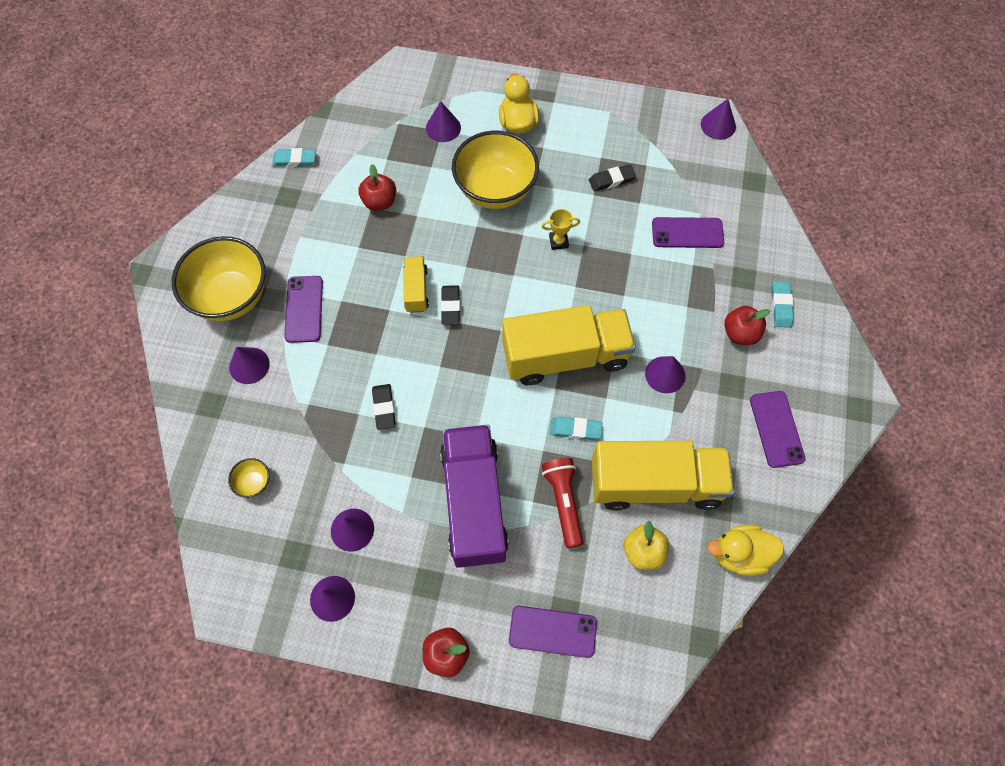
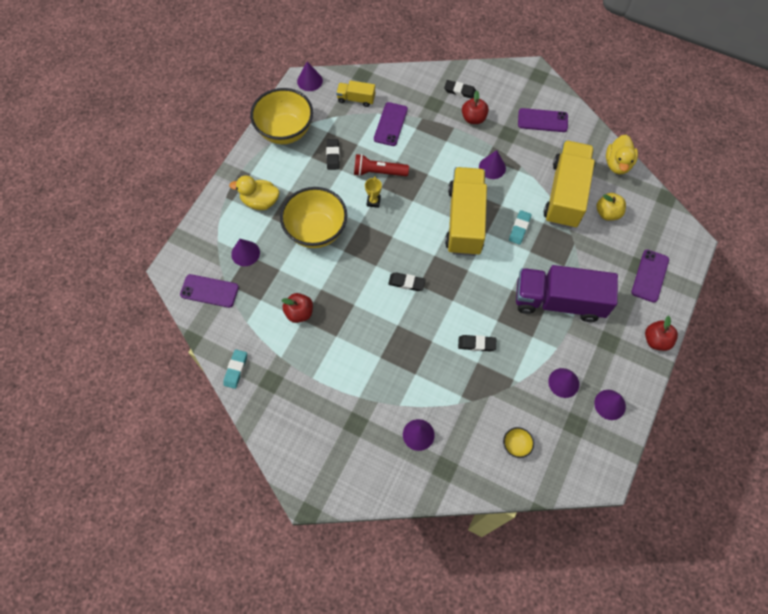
camera: 75 degrees left, 0 degrees up
yellow bowl [172,236,265,321] -> yellow bowl moved to [250,88,313,144]
purple phone [284,276,323,343] -> purple phone moved to [180,274,239,308]
yellow truck [403,256,429,313] -> yellow truck moved to [336,80,375,107]
red flashlight [542,458,583,548] -> red flashlight moved to [354,154,409,176]
turquoise eraser [771,281,794,328] -> black eraser [444,80,476,99]

